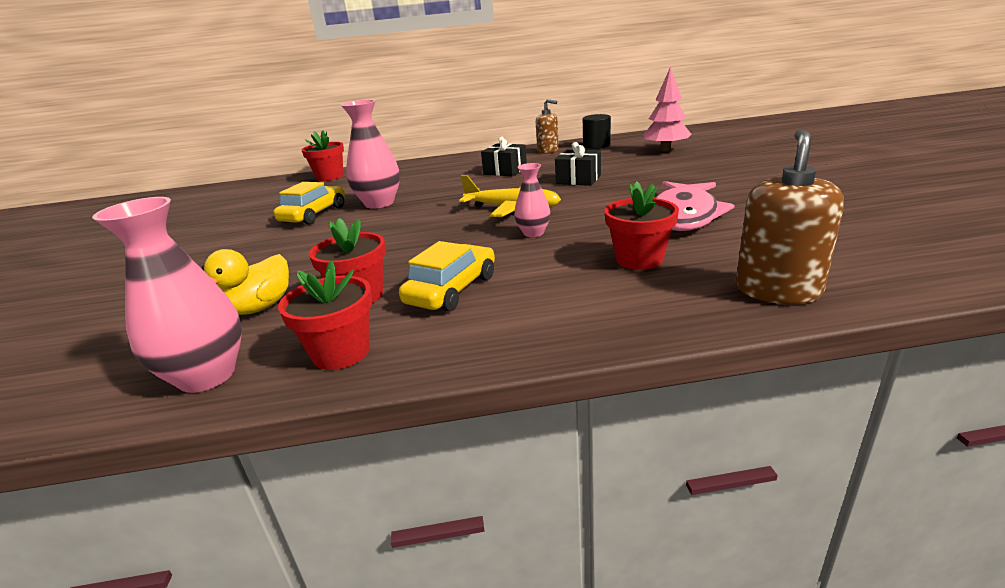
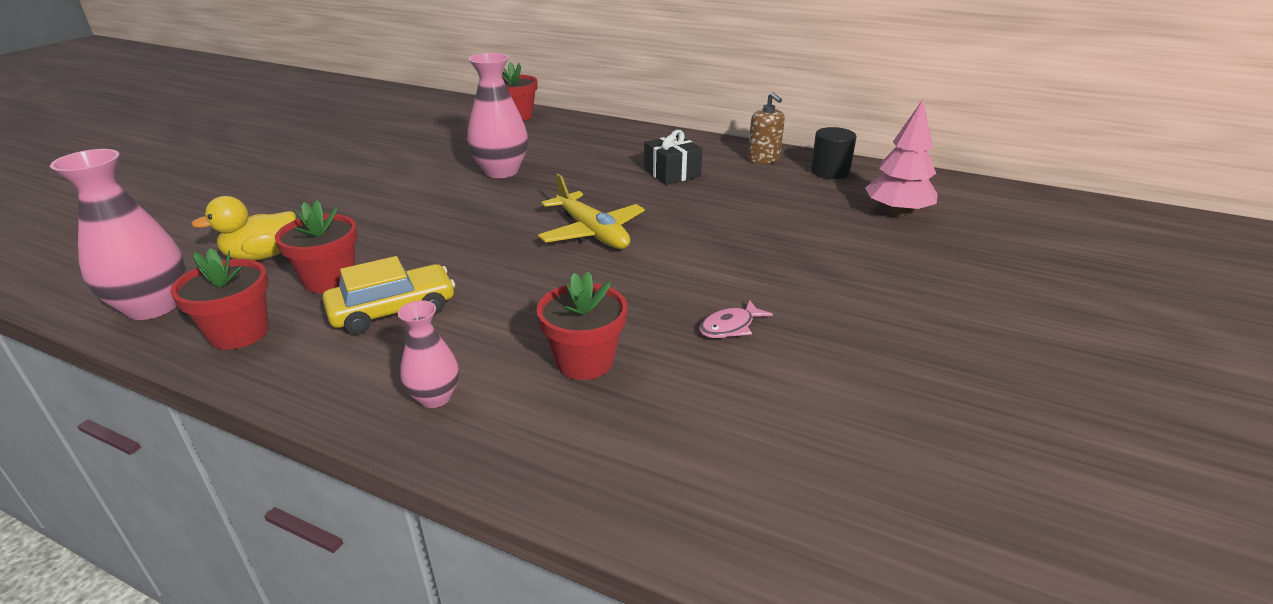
camera: 30 degrees right, 5 degrees up
yellow car [274,182,345,225] -> none
pink vase [514,163,551,237] -> pink vase moved to [398,301,459,408]
black gift [555,142,601,186] -> none
pink fish [655,181,734,231] -> pink fish [699,300,773,338], size x0.44
brown soap dispenser [736,129,844,304] -> none

